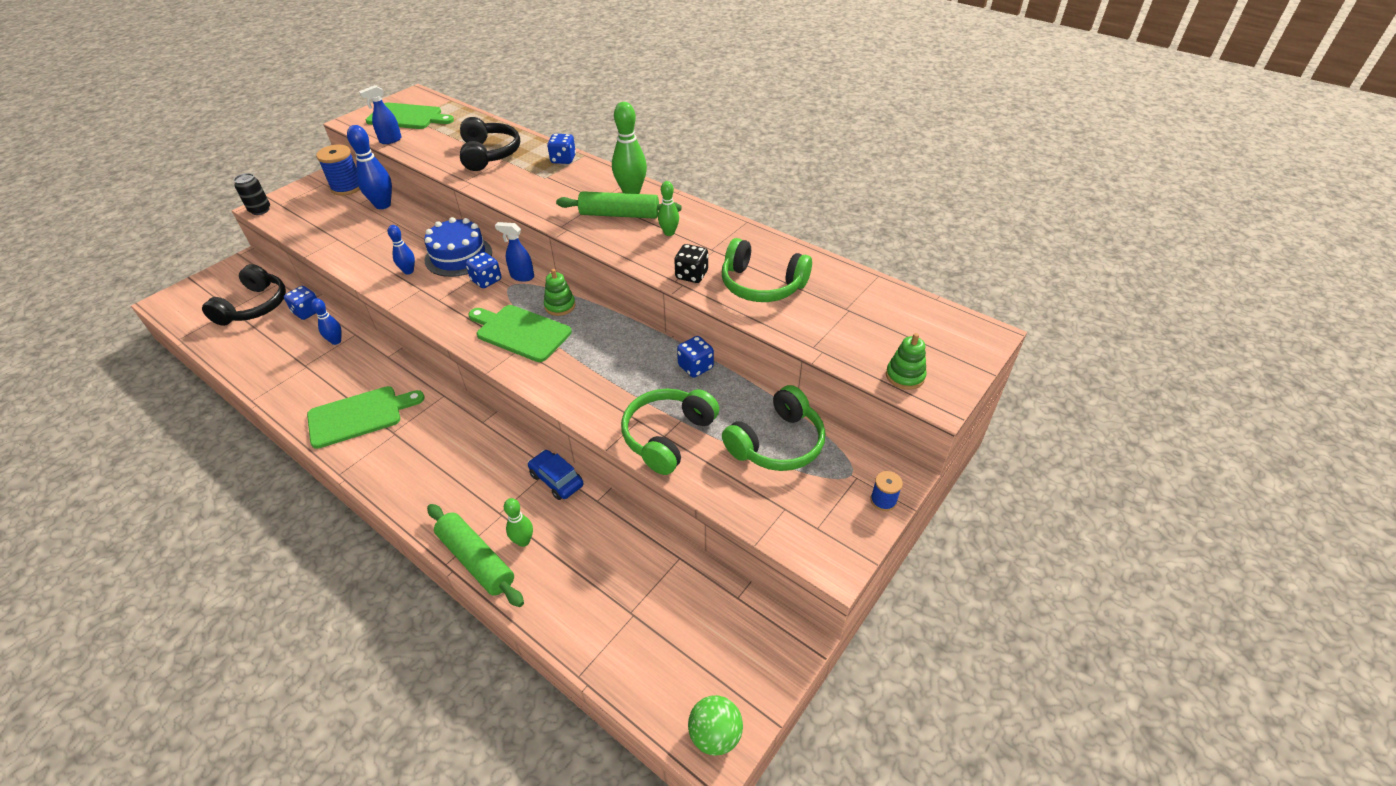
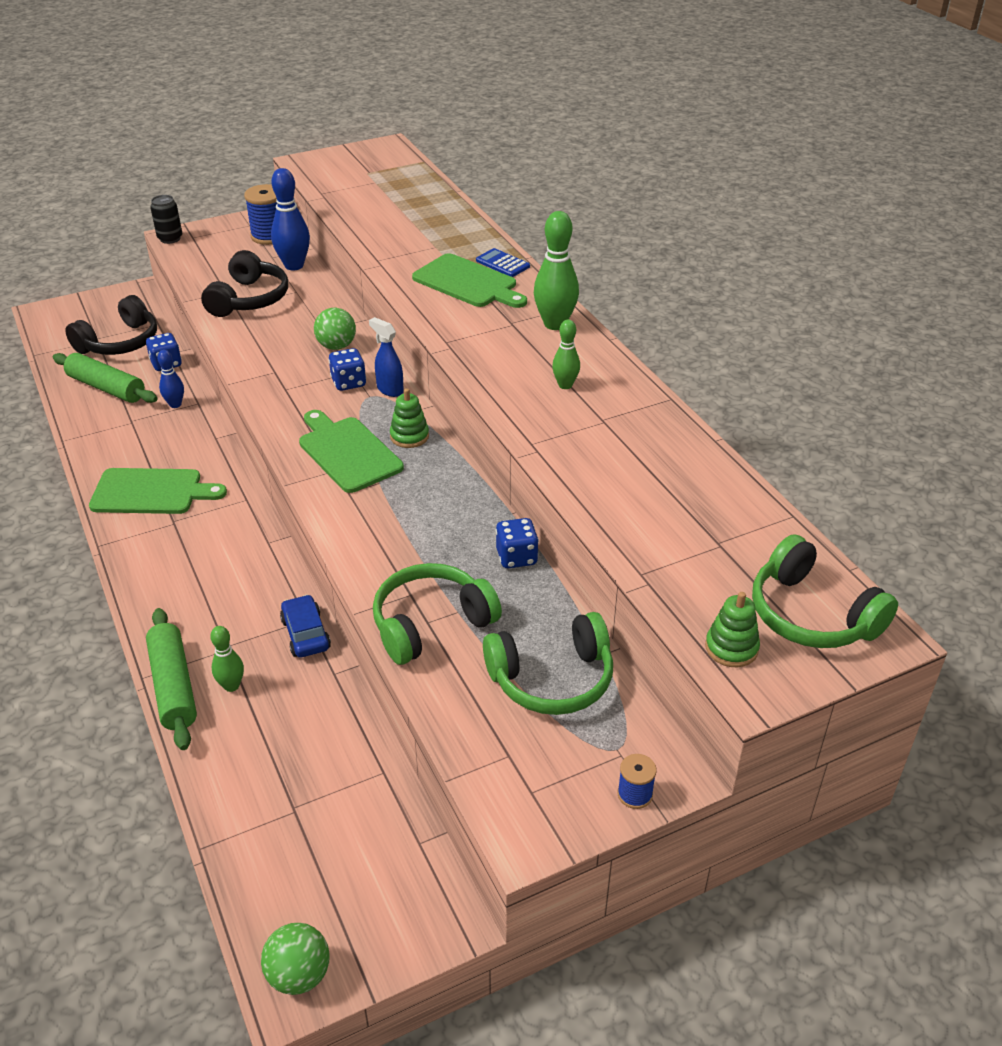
camera: 25 degrees right, 5 degrees down
blue spray bottle [359,85,402,144] -> none
green cutting board [366,103,454,129] -> green cutting board moved to [412,253,527,308]
blue bowling pin [388,225,415,275] -> none
blue cake [424,217,492,277] -> green ball [314,308,356,350]
black headphones [460,117,520,171] -> black headphones moved to [201,250,288,317]
blue dice [547,134,576,164] -> blue calculator [476,248,530,277]
green rolling pin [556,191,682,219] -> green rolling pin moved to [53,353,158,403]
black dice [674,244,708,283] -> none
green headphones [722,238,812,302] -> green headphones moved to [752,534,898,648]

